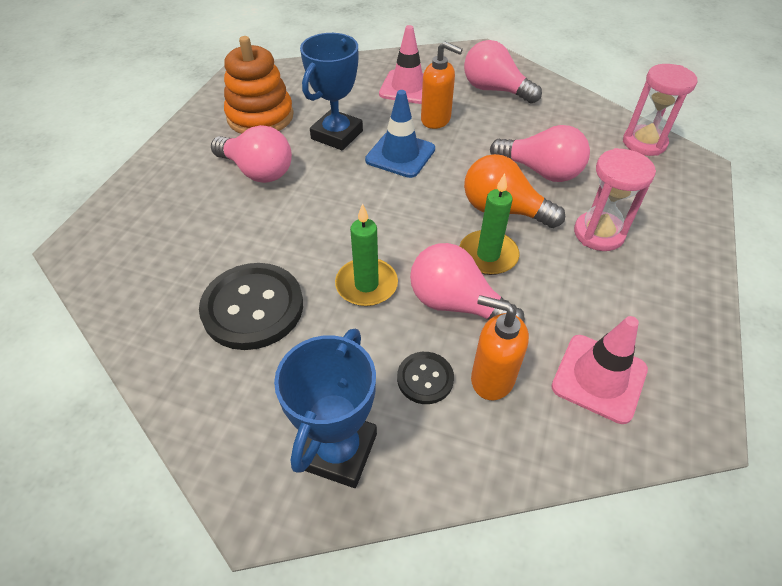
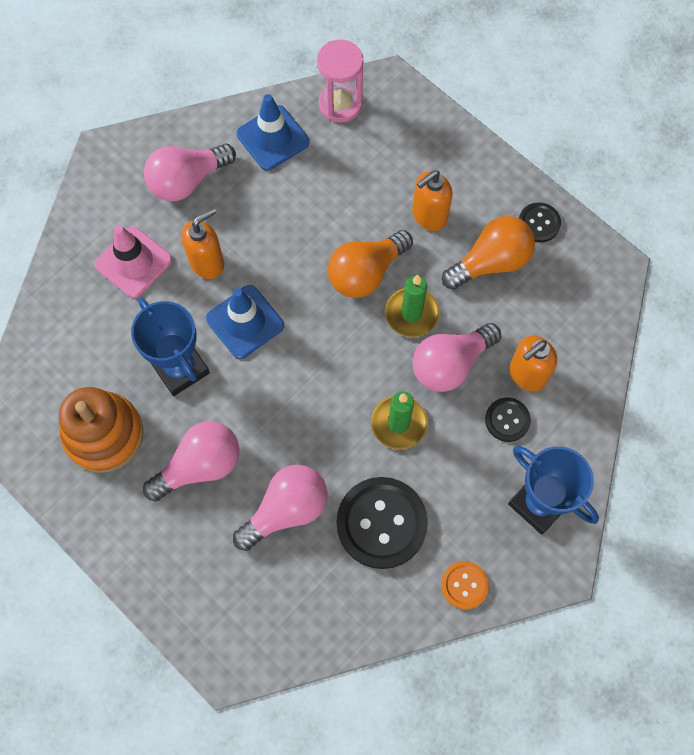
camera: 65 degrees left, 20 degrees up
pink light bulb [490,125,590,182] -> pink light bulb moved to [233,465,327,551]
pink traffic cone [551,316,648,424] -> none
pink hourglass [574,148,656,251] -> orange soap dispenser [412,171,453,231]
none -> blue traffic cone [236,94,309,171]
none -> orange button [441,561,489,610]
none -> orange light bulb [442,216,535,290]
none -> black button [519,202,561,242]

